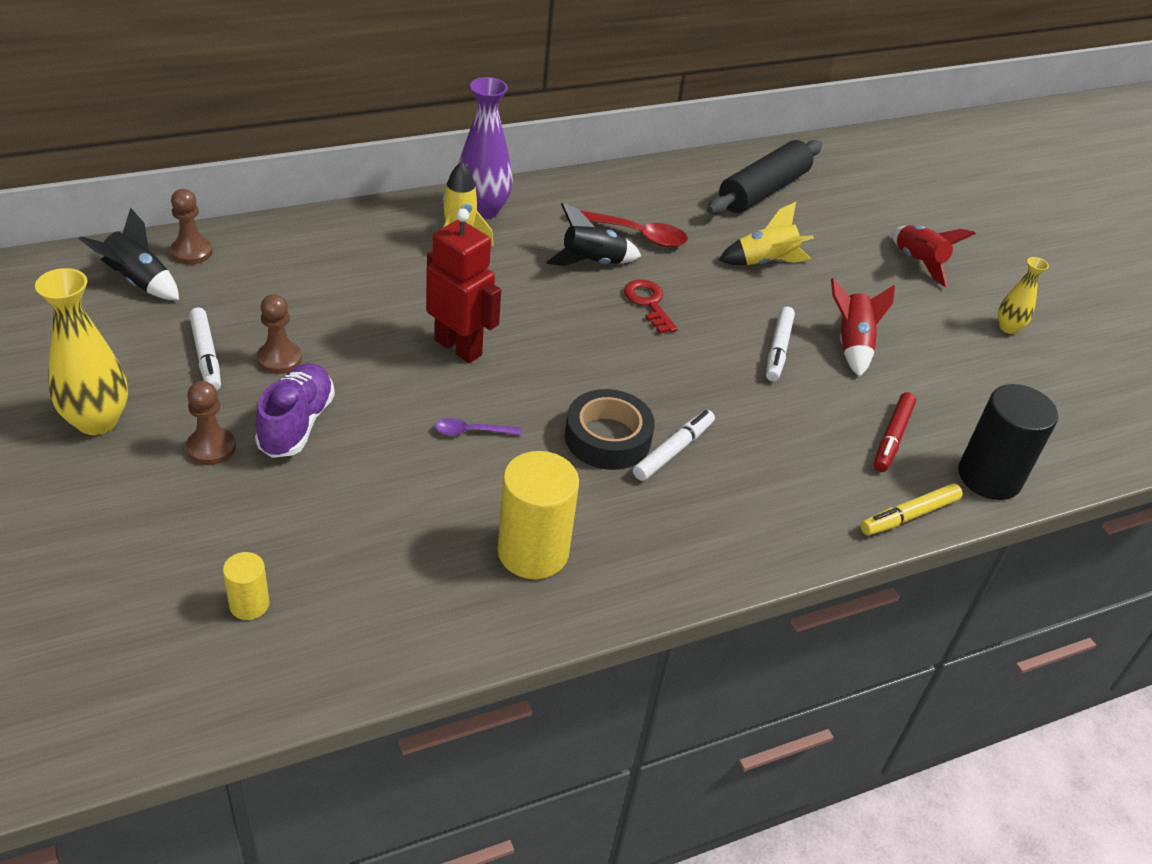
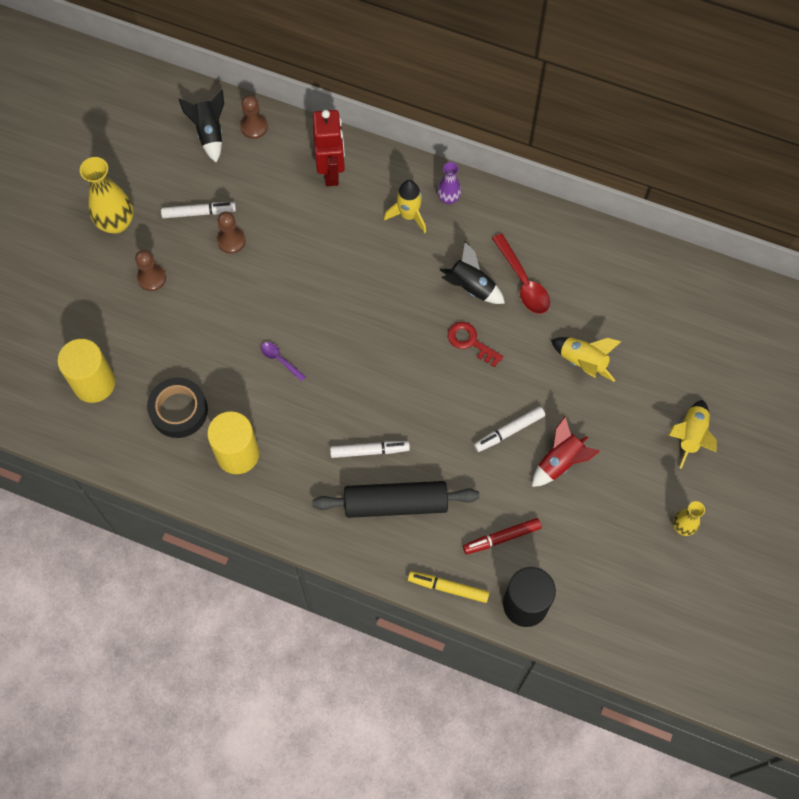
camera: 50 degrees right, 25 degrees up
white marker [189,307,221,390] -> white marker turned 120 degrees counterclockwise [161,202,236,219]
yellow cylinder [223,552,269,620] -> yellow cylinder [57,339,115,403], size x1.96
purple shoe [255,363,335,458] -> none
red robot [426,208,501,363] -> red robot moved to [313,110,345,186]
purple vase [458,77,513,220] -> purple vase [437,162,461,205], size x0.56
black tape [565,389,655,470] -> black tape moved to [147,377,208,438]
red key [624,279,678,334] -> red key turned 75 degrees counterclockwise [448,322,503,367]
black rolling pin [707,140,822,215] -> black rolling pin moved to [312,481,479,518]
red rocket [892,225,976,287] -> yellow rocket [669,400,717,469]

